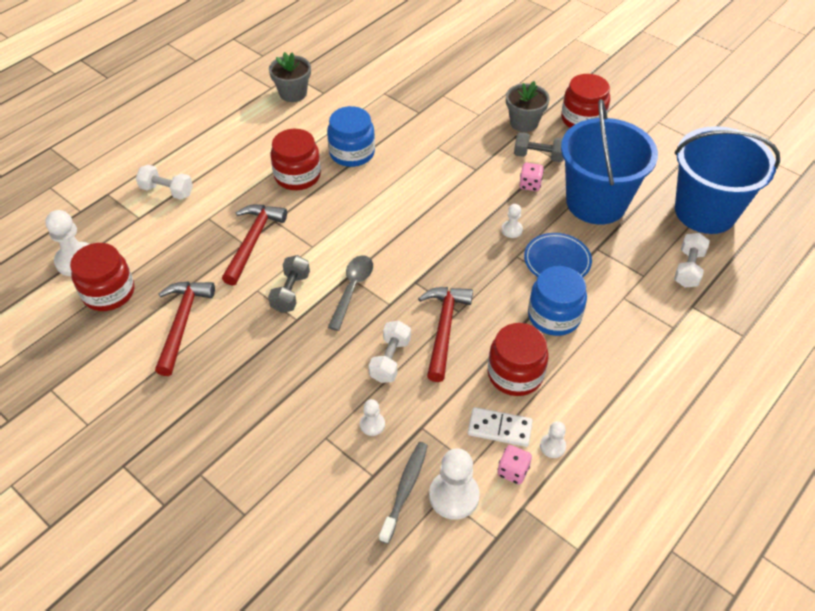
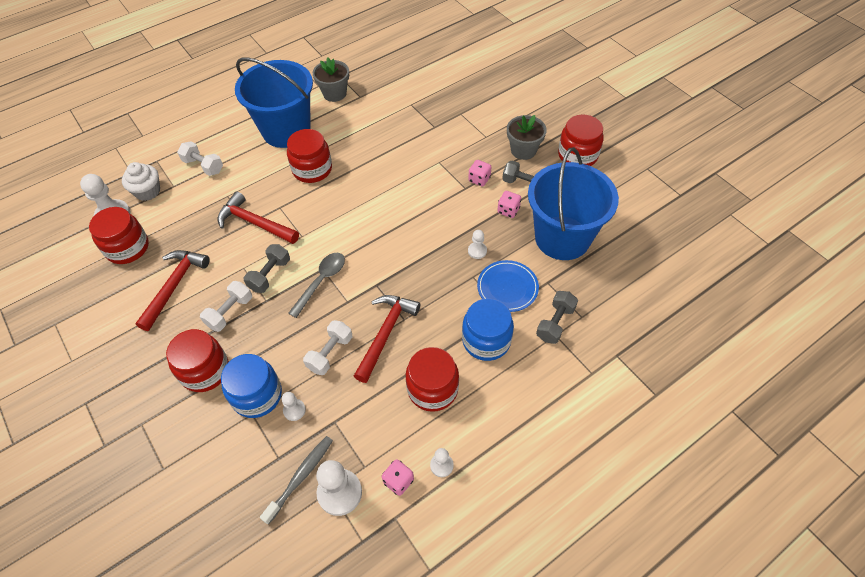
camera: 15 degrees right, 5 degrees up
red hammer [222,205,287,286] -> red hammer turned 90 degrees counterclockwise [217,191,299,244]
blue jar [327,106,375,167] -> blue jar moved to [221,354,282,418]
white domino [468,407,533,447] -> none
white dumbbell [674,233,710,287] -> white dumbbell moved to [200,281,252,332]
blue bucket [675,126,780,234] -> blue bucket moved to [235,58,313,148]
none -> white cupcake [122,162,160,201]
none -> red jar [166,329,229,392]
none -> pink dice [468,160,491,187]
none -> grey dumbbell [536,291,578,344]

